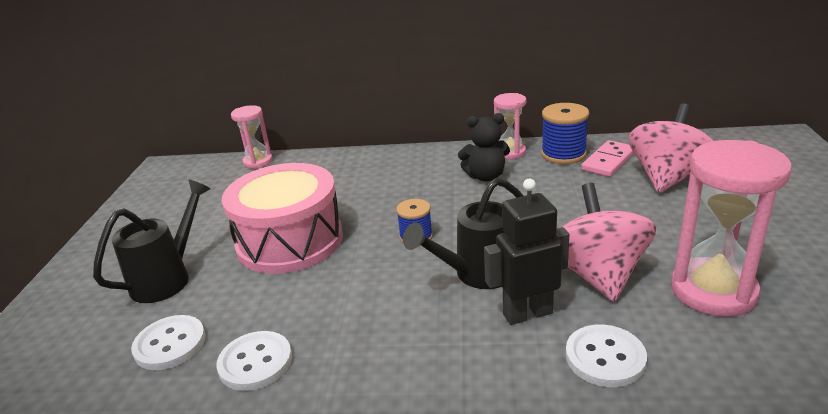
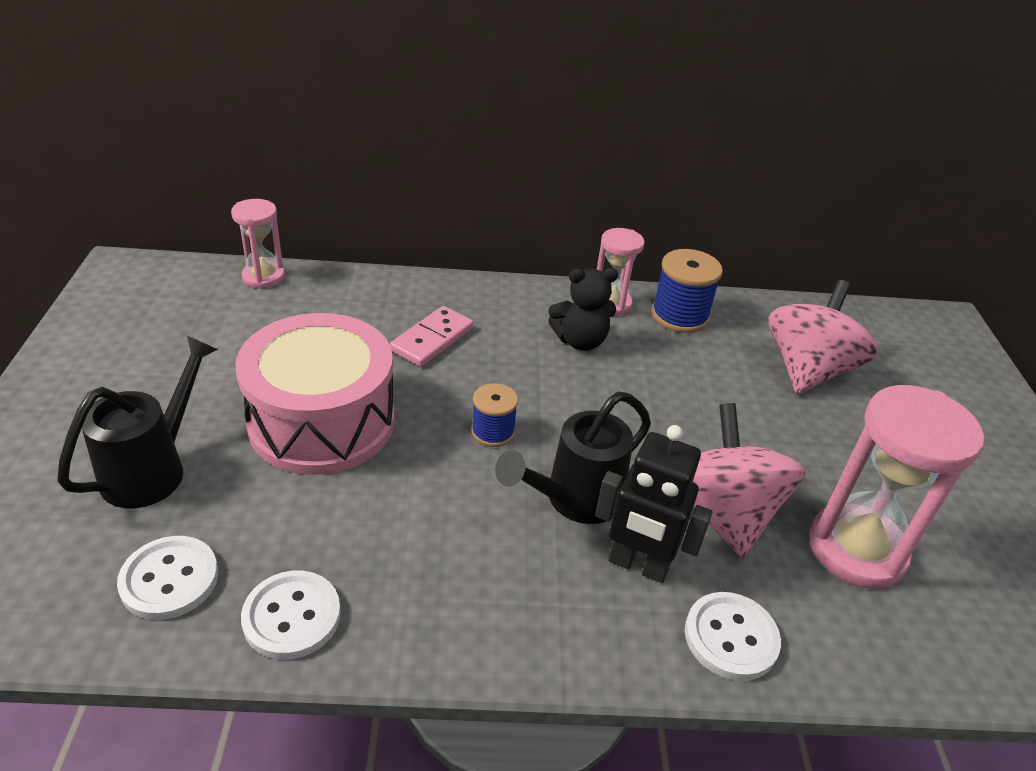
camera: 10 degrees left, 10 degrees up
black robot [484,179,569,325] -> black robot turned 135 degrees counterclockwise [595,425,713,583]
pink domino [581,140,634,177] -> pink domino moved to [390,306,474,367]

